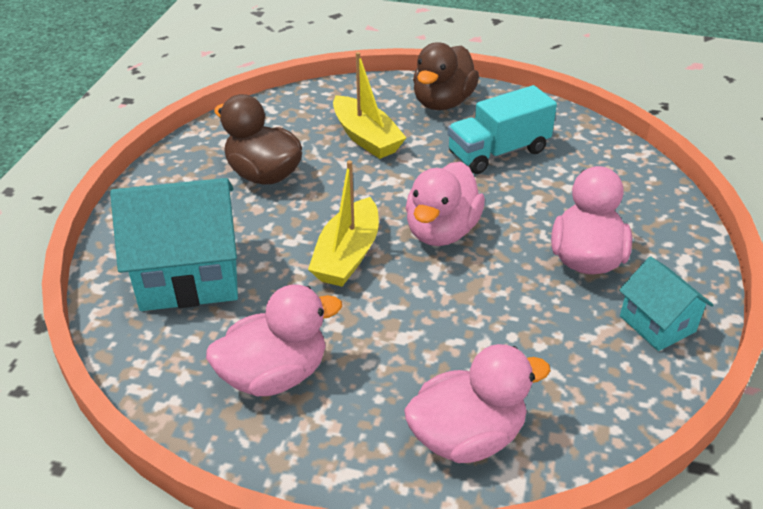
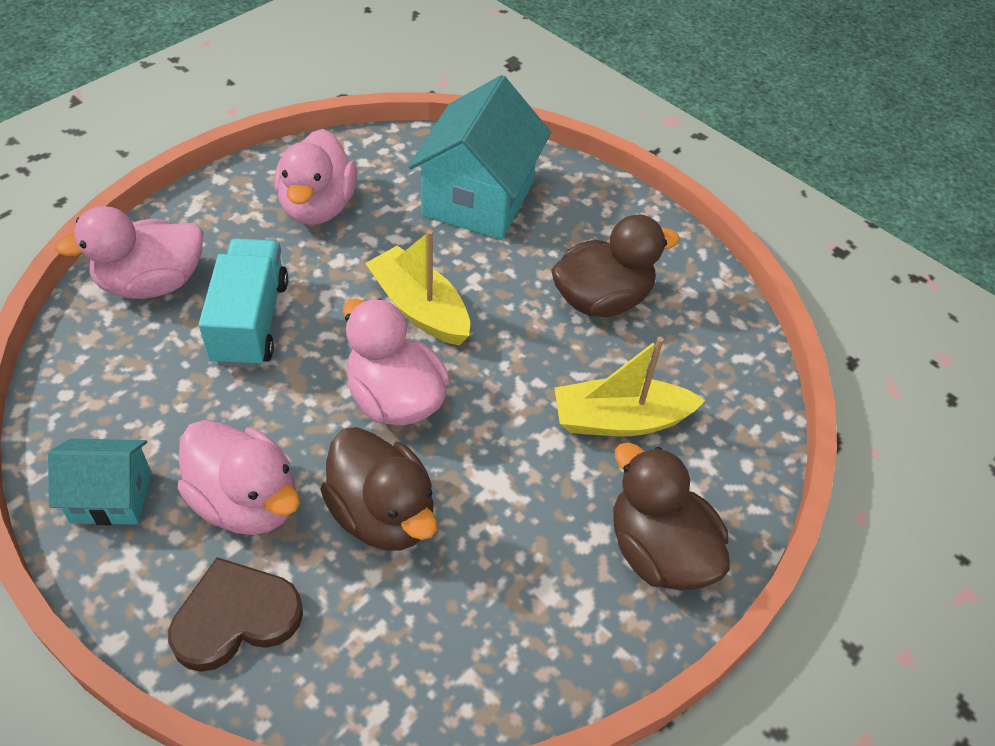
camera: 115 degrees right, 10 degrees up
pink duck [404,344,551,463] -> pink duck turned 60 degrees clockwise [55,206,203,299]
turquoise truck [448,85,557,174] -> turquoise truck moved to [199,238,288,368]
none -> brown heart [168,557,303,672]
none -> brown duck [320,427,437,551]

